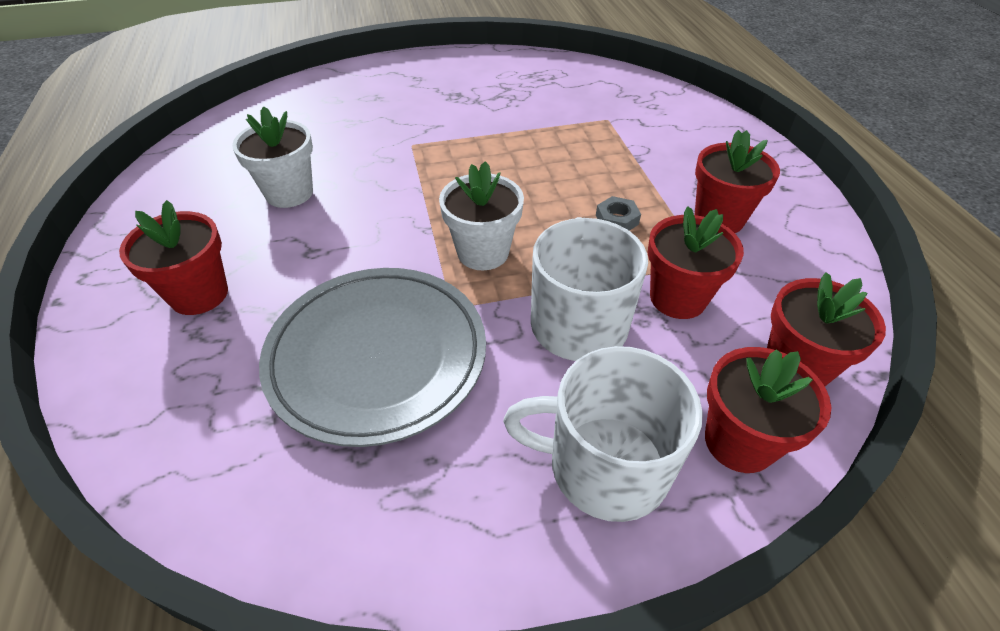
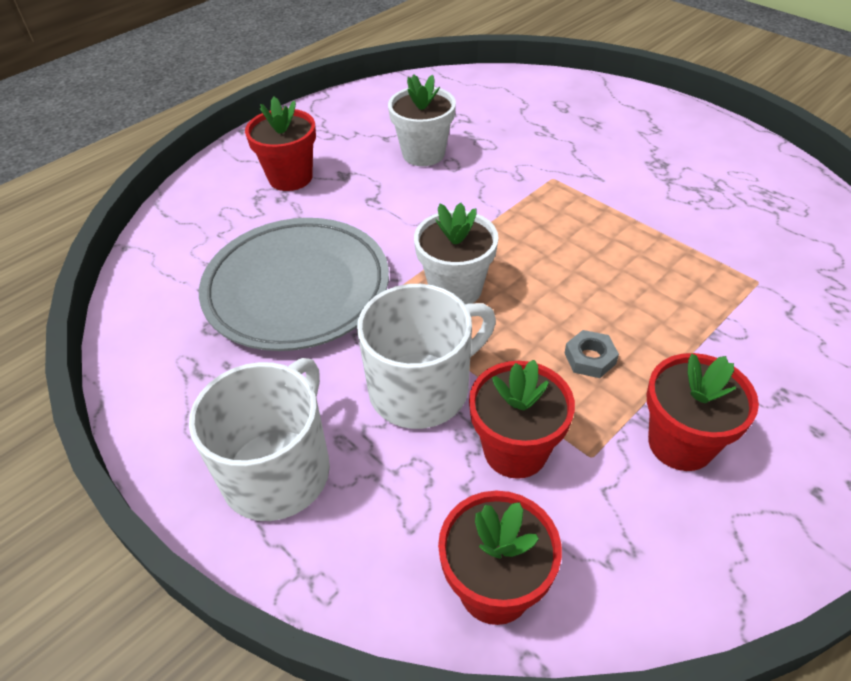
camera: 60 degrees right, 0 degrees up
white mug [503,346,703,522] -> white mug turned 45 degrees clockwise [189,358,330,521]
red flower pot [705,347,831,473] -> none

